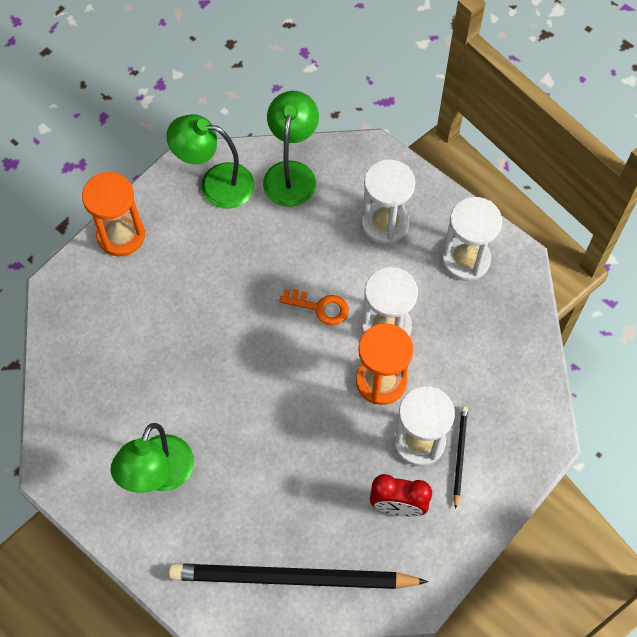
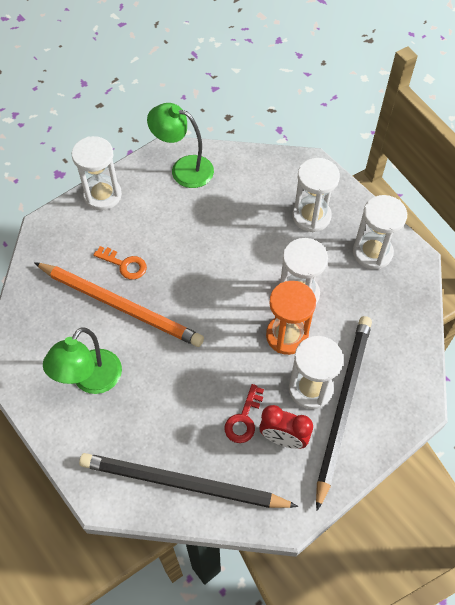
camera: 10 degrees right, 5 degrees down
orange hourglass [82,172,145,256] -> white hourglass [72,136,122,211]
green lamp [263,91,319,207] -> none
orange key [279,289,349,325] -> orange key moved to [93,246,147,280]
black pencil [453,406,468,509] -> black pencil [316,316,372,511], size x2.31
none -> orange pencil [34,262,204,347]
none -> red key [225,384,264,443]

